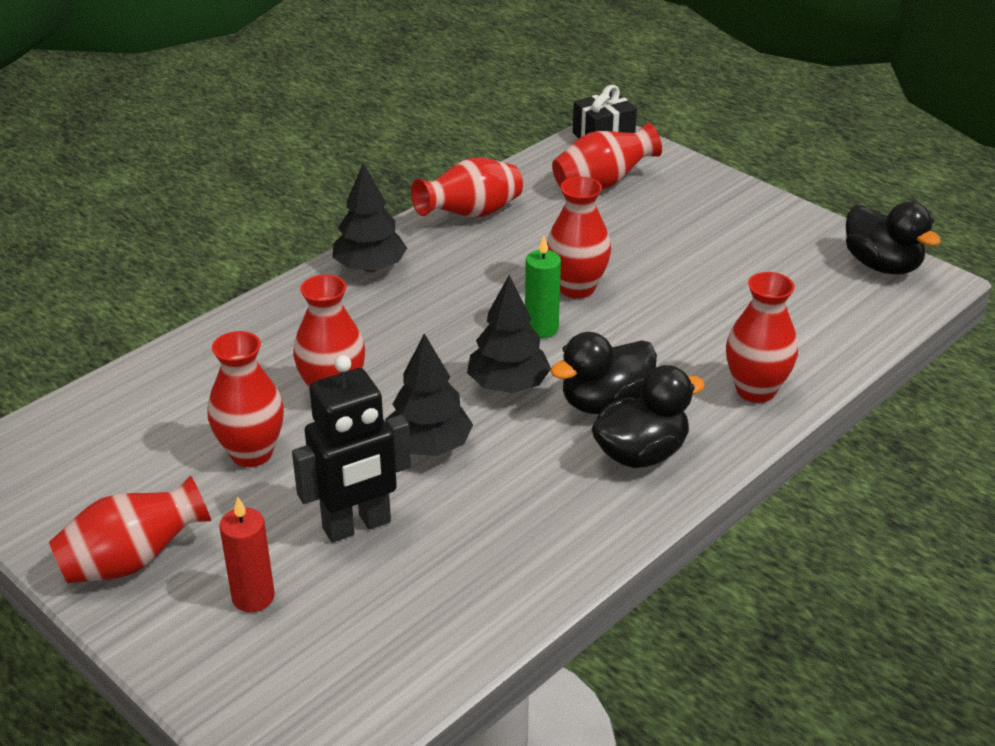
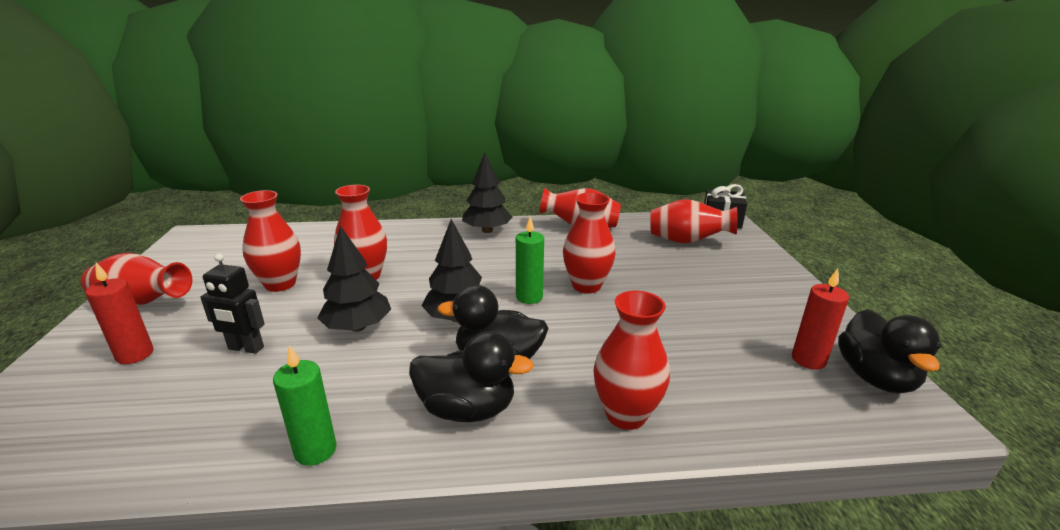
camera: 40 degrees right, 10 degrees down
black robot [292,355,411,543] -> black robot [200,253,265,354], size x0.64
none -> green candle [273,345,337,466]
none -> red candle [792,268,849,369]

